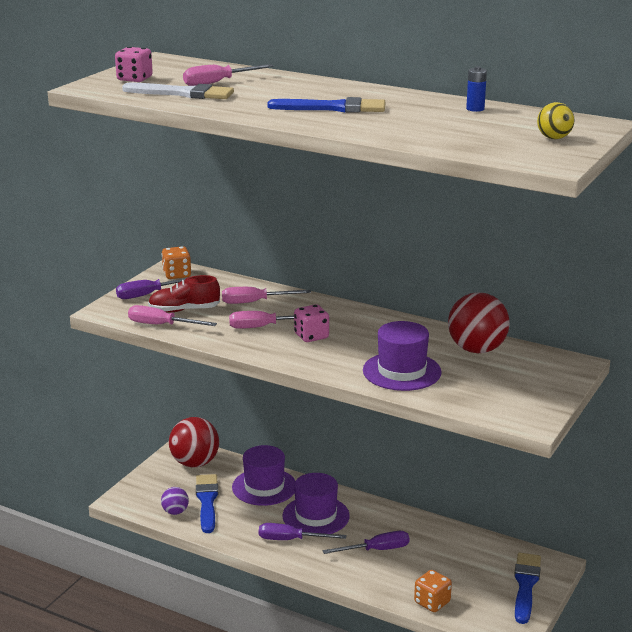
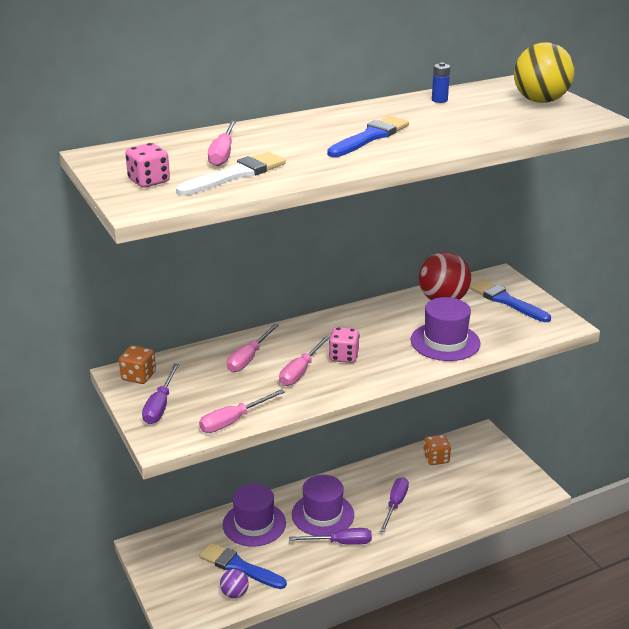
camera: 55 degrees left, 5 degrees up
red shoe [148,275,220,313] -> none
red ball [169,417,219,467] -> none
purple screwdriver [259,523,346,540] -> purple screwdriver turned 135 degrees counterclockwise [289,528,372,545]
orange dice [414,570,452,612] -> orange dice moved to [423,435,451,465]
blue brush [514,553,541,624] -> blue brush moved to [469,279,551,322]
yellow ball [537,102,575,139] -> yellow ball [514,42,574,103], size x1.93

